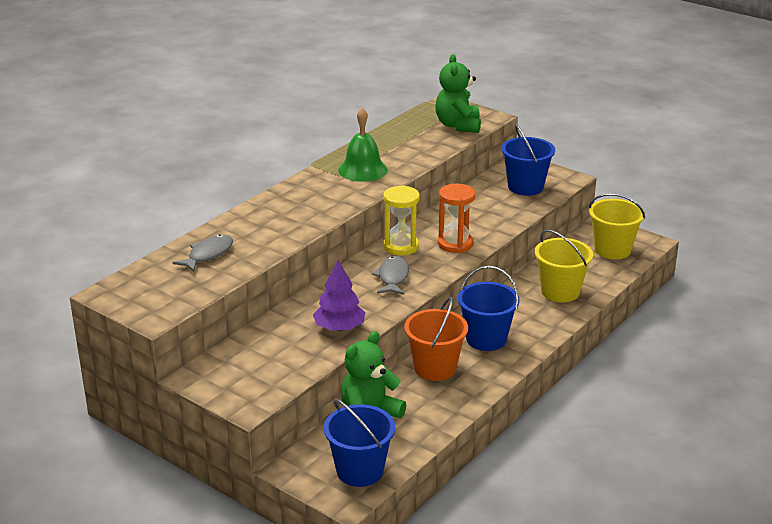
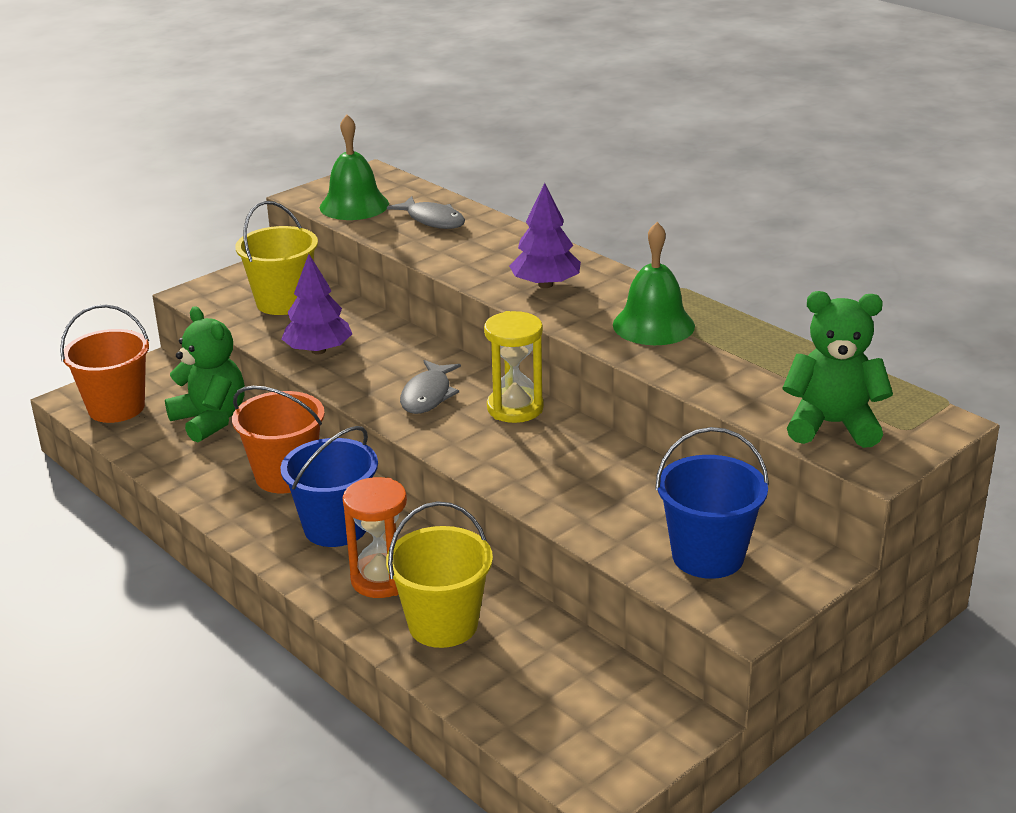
camera: 100 degrees right, 0 degrees up
blue bucket [324,399,395,487] -> orange bucket [60,304,149,423]
grey fish [372,256,409,295] -> grey fish turned 90 degrees clockwise [400,360,461,414]
orange hourglass [438,184,475,253] -> orange hourglass moved to [343,477,407,598]
yellow bucket [589,193,645,259] -> yellow bucket moved to [235,201,318,315]
none -> green bell [320,115,389,220]
none -> purple tree [509,183,581,288]

